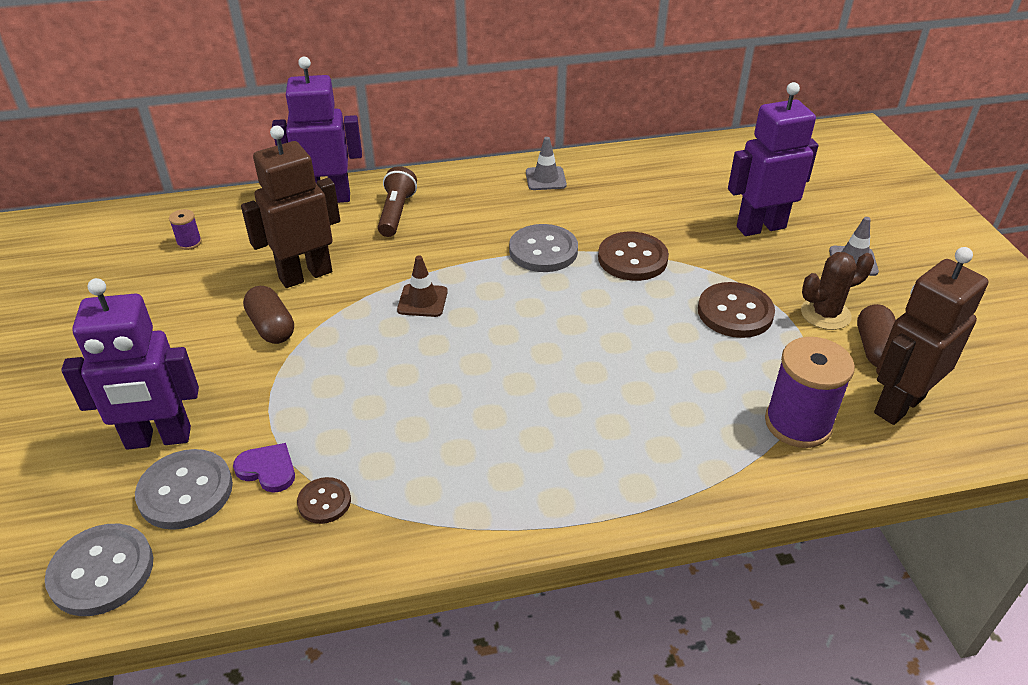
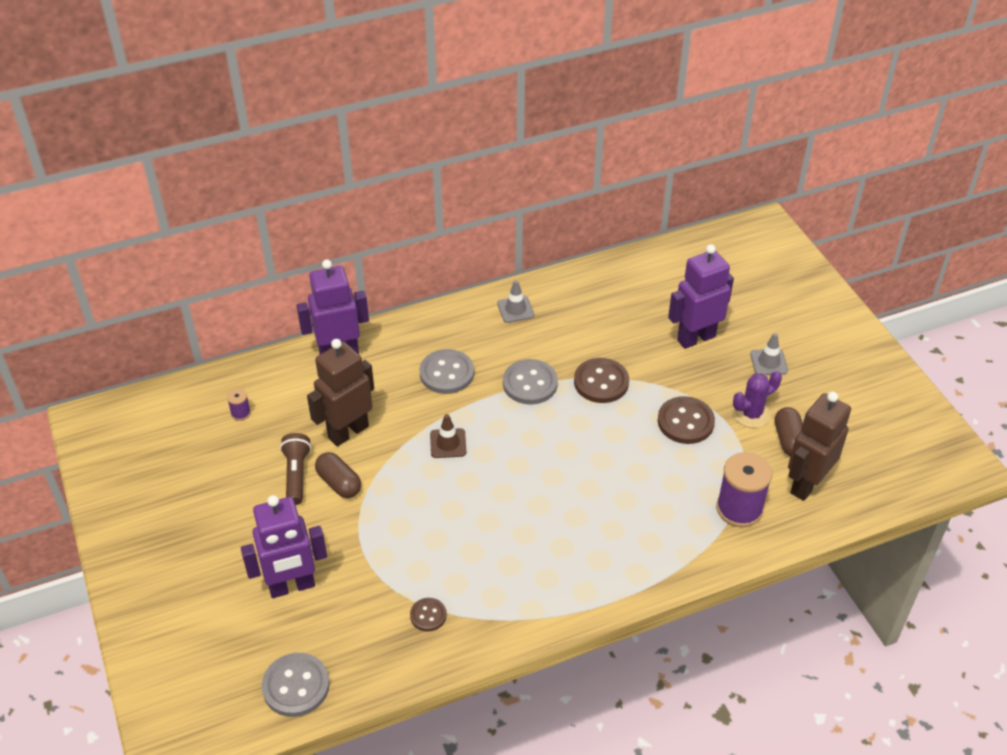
camera: 10 degrees left, 5 degrees up
grey button [135,449,233,530] -> grey button moved to [419,349,474,394]
purple heart [233,443,295,493] -> none
brown flashlight [378,166,417,237] -> brown flashlight moved to [280,433,311,505]
brown cactus [801,252,874,330] -> purple cactus [733,371,782,428]

